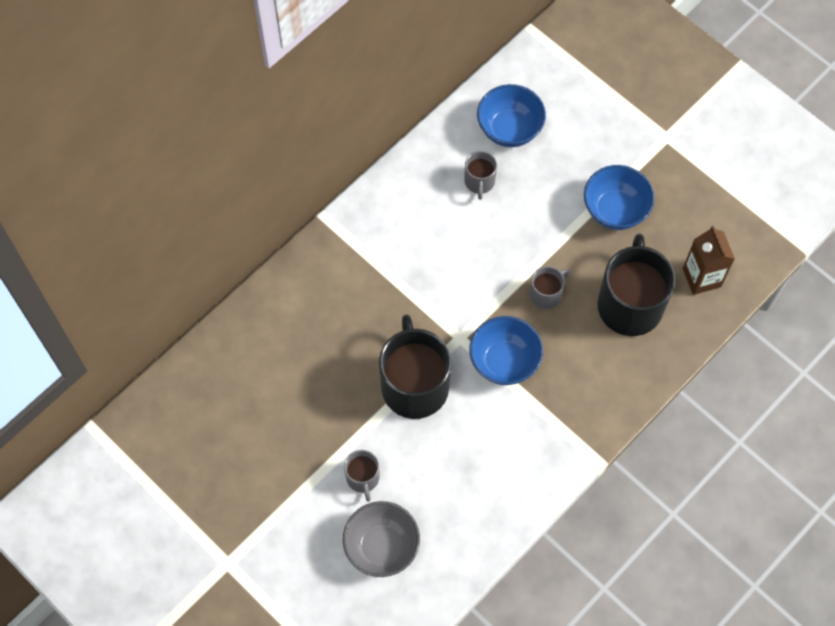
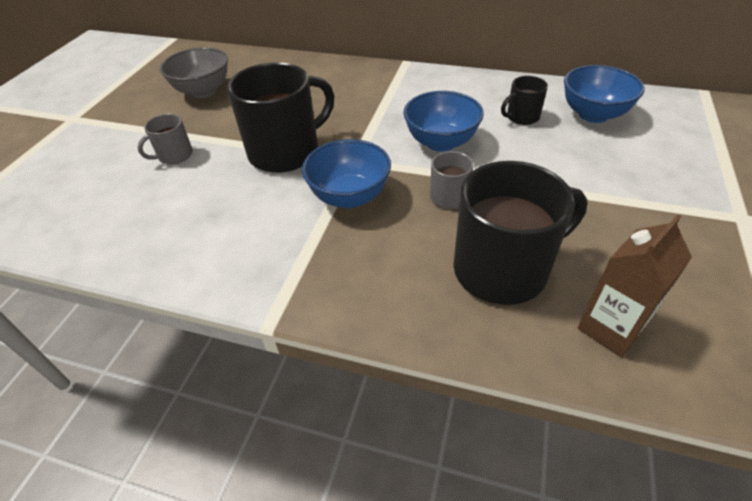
camera: 65 degrees right, 20 degrees down
grey bowl [343,501,420,577] -> grey bowl moved to [160,47,228,98]
grey mug [464,151,497,200] -> black mug [501,76,548,125]
blue bowl [584,165,654,230] -> blue bowl moved to [403,91,484,152]

